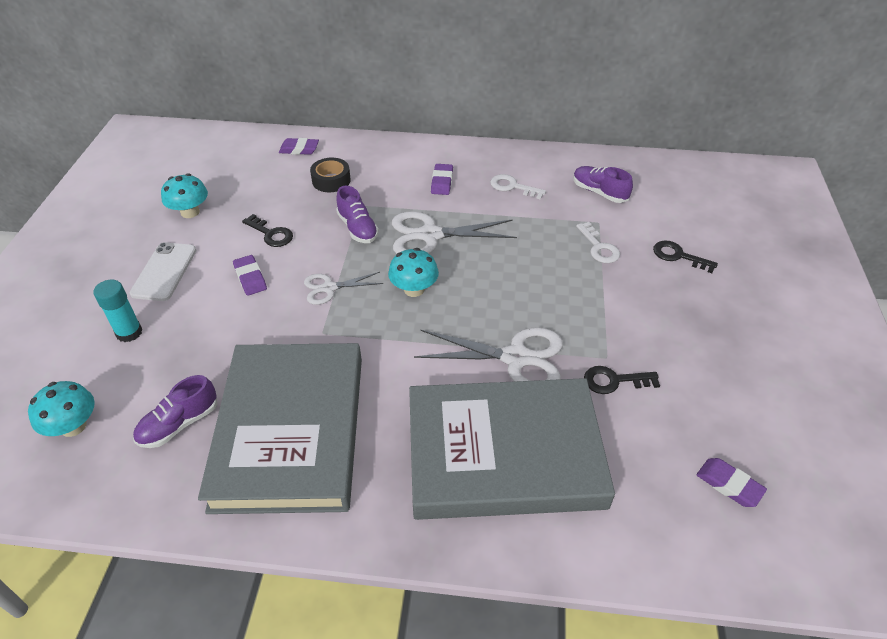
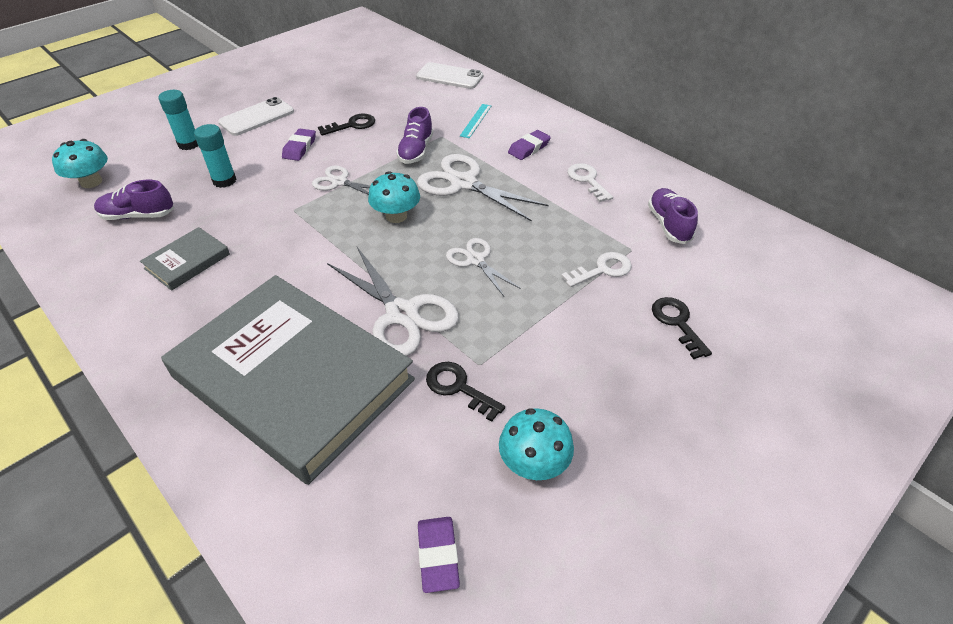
camera: 40 degrees right, 0 degrees up
turquoise mushroom [161,174,208,218] -> turquoise mushroom moved to [499,408,574,480]
grey book [198,343,362,514] -> grey book [140,227,230,291], size x0.40
black key [242,214,293,247] -> black key turned 105 degrees counterclockwise [318,113,375,136]
purple eraser [279,138,319,155] -> white phone [416,62,484,89]
black tape [310,158,351,192] -> none
white key [576,222,620,263] -> white key turned 135 degrees counterclockwise [561,252,632,287]
none -> turquoise glue stick [194,124,236,188]
none -> white scissors [446,238,521,296]
none -> turquoise ruler [460,104,491,138]

